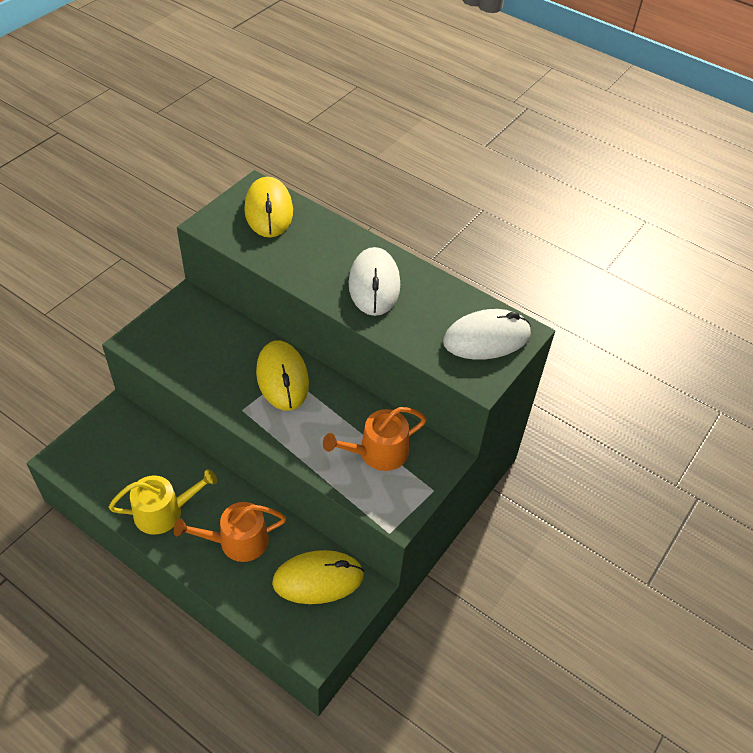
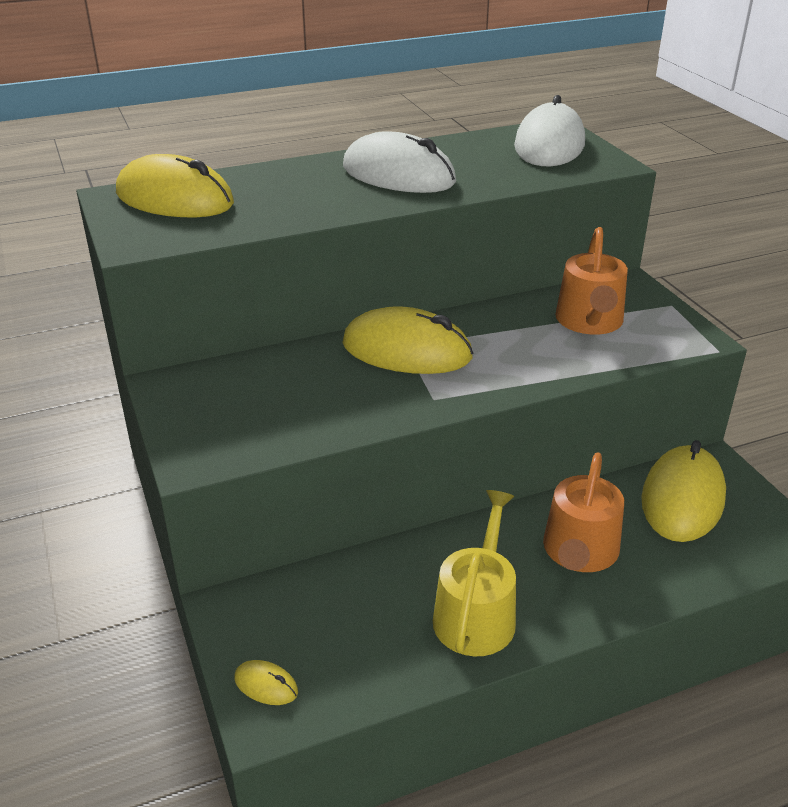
camera: 55 degrees left, 15 degrees down
none -> yellow mouse [235,660,298,705]

